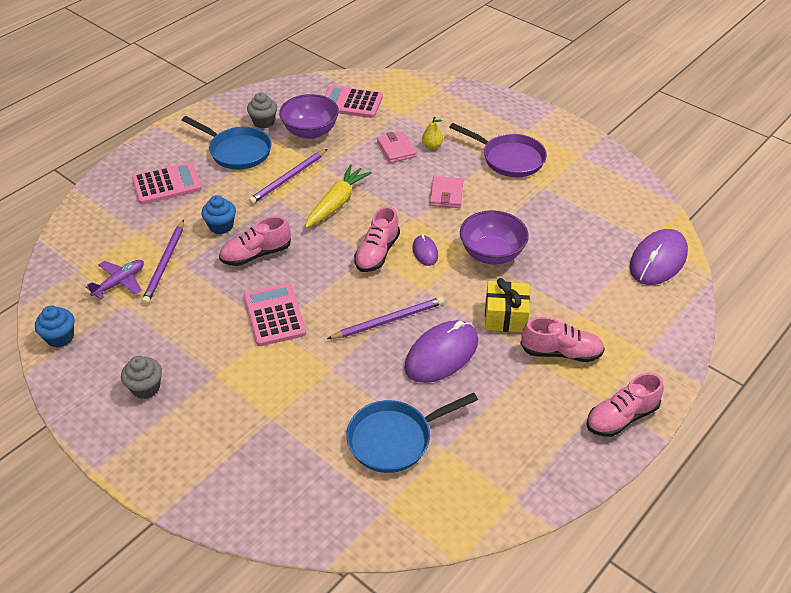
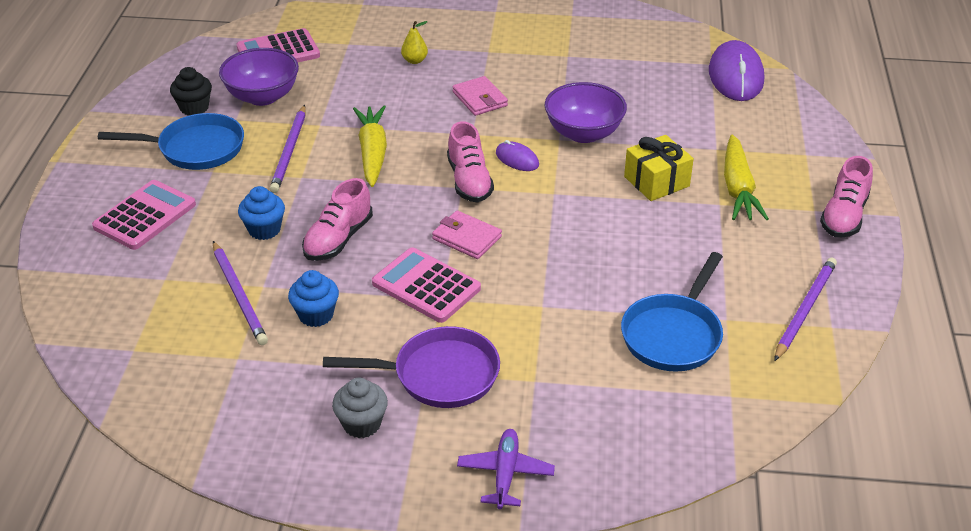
camera: 35 degrees left, 5 degrees down
blue cupcake [35,306,75,348] -> blue cupcake moved to [288,270,339,327]
purple plane [86,260,144,300] -> purple plane moved to [457,429,555,509]
grey cupcake [247,92,277,129] -> black cupcake [170,67,212,115]
purple pencil [327,297,444,339] -> purple pencil moved to [774,257,837,361]
pink wallet [377,131,417,163] -> pink wallet moved to [432,211,502,259]
purple mouse [404,320,478,383] -> none
purple pan [449,123,547,177] -> purple pan moved to [323,326,500,408]
pink shoe [520,317,605,362] -> yellow carrot [724,134,769,220]

